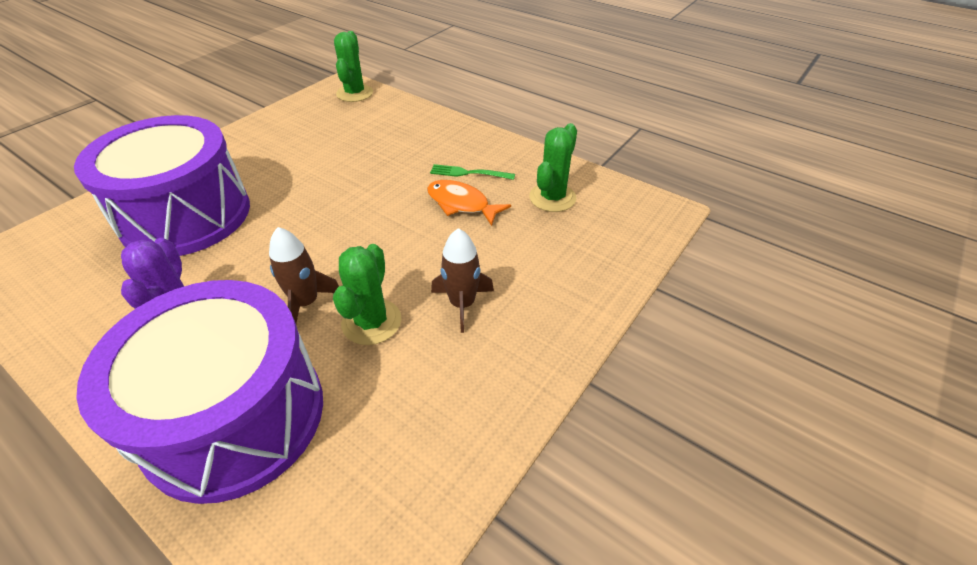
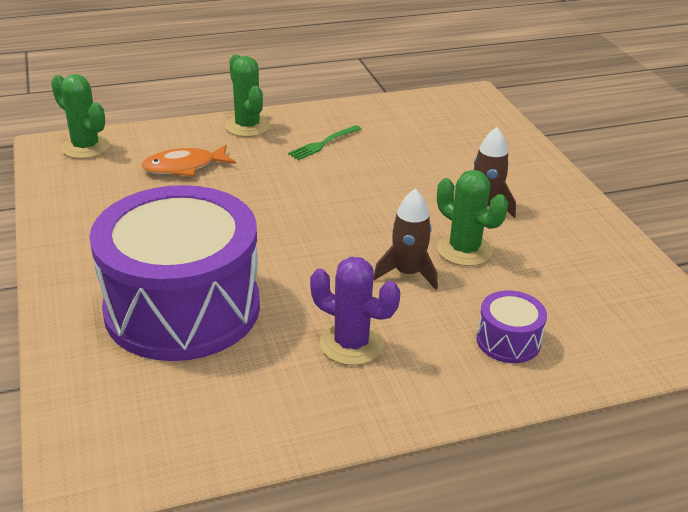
camera: 55 degrees left, 10 degrees down
purple drum [76,280,323,504] -> purple drum [477,290,547,363], size x0.40
orange fish [427,180,511,226] -> orange fish moved to [142,145,236,176]
green cactus [529,123,577,212] -> green cactus moved to [225,54,271,137]

